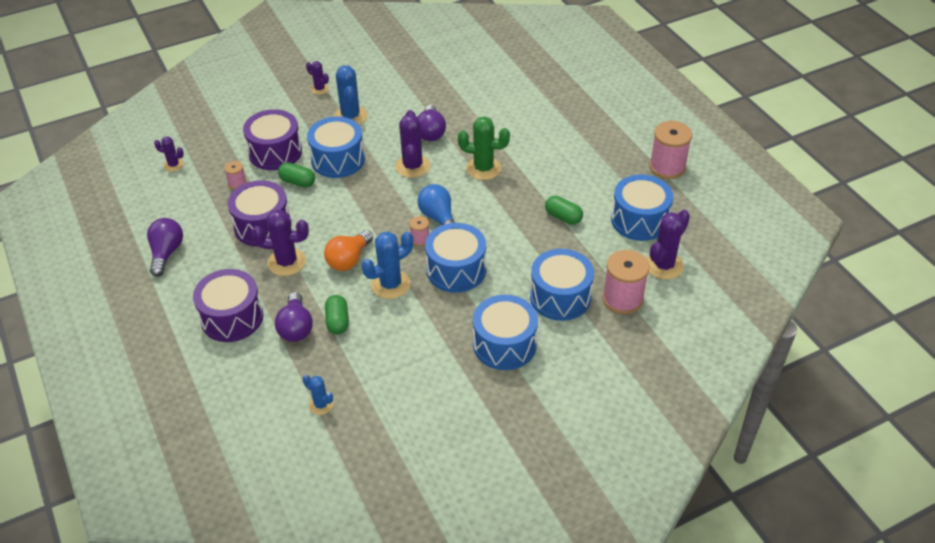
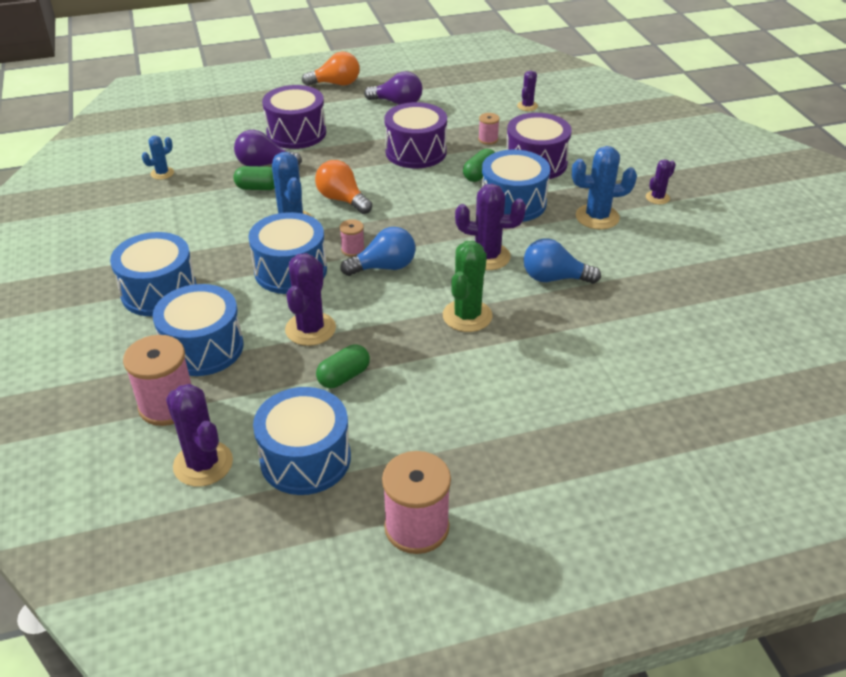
camera: 100 degrees right, 5 degrees down
purple cactus [252,209,309,276] -> purple cactus moved to [285,253,336,346]
purple light bulb [417,105,446,141] -> blue light bulb [524,238,601,284]
none -> orange light bulb [302,52,360,86]

